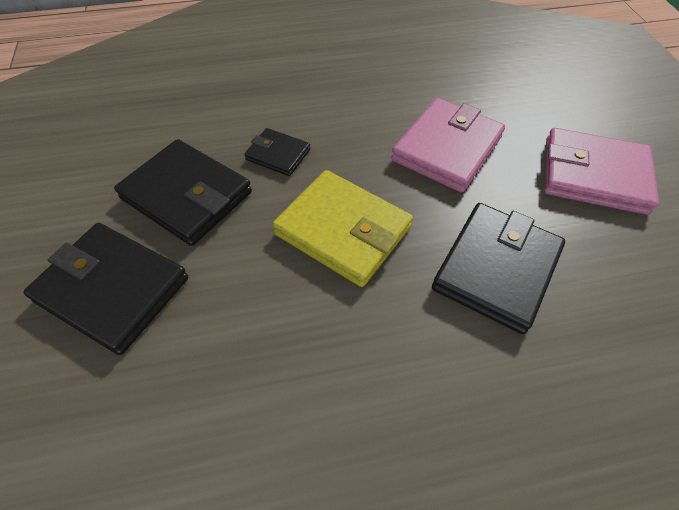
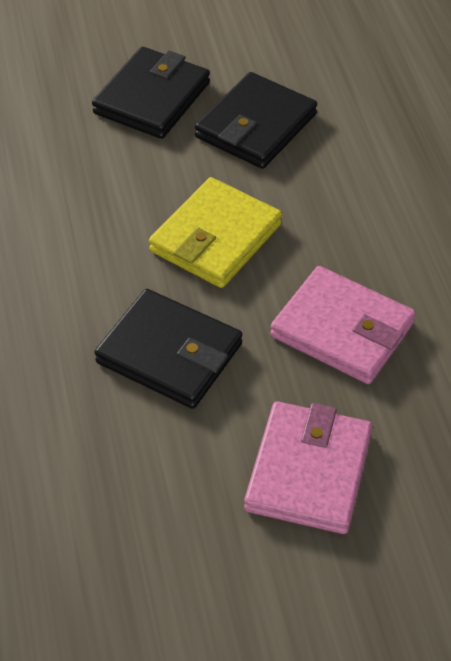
camera: 90 degrees right, 5 degrees down
black wallet [244,128,310,176] -> none

